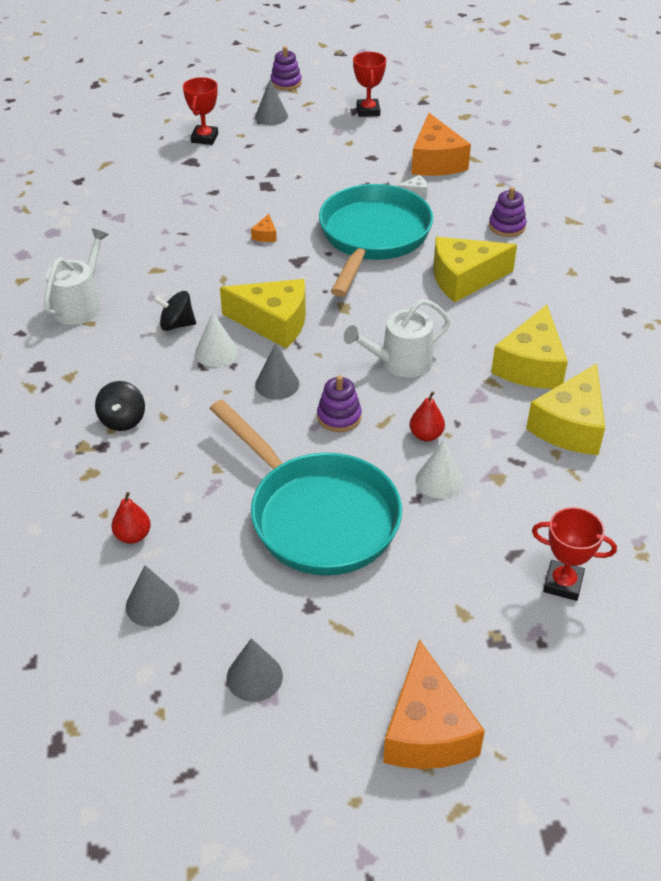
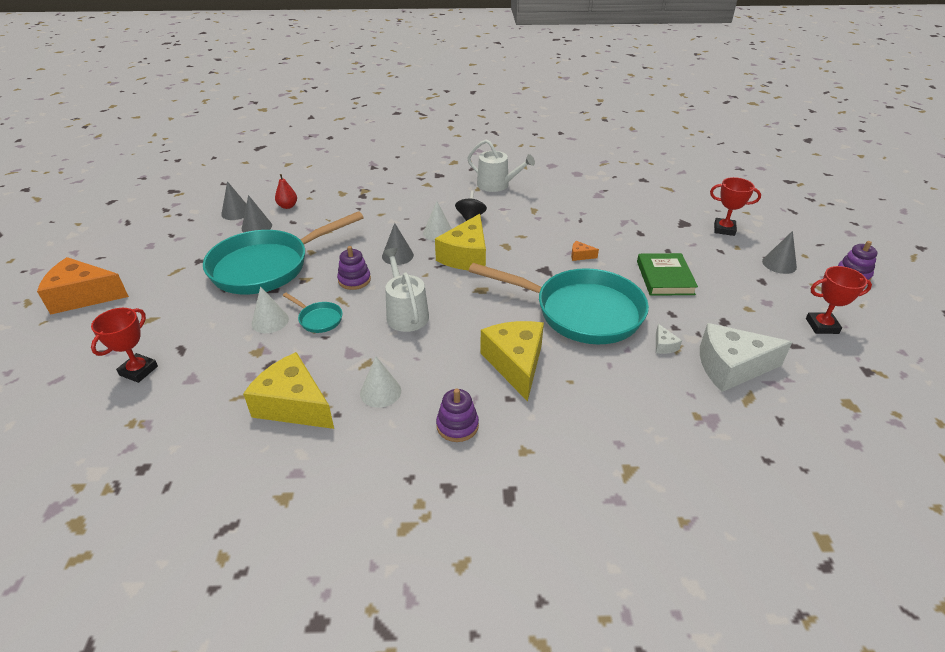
camera: 95 degrees right, 5 degrees down
black spinning top [95,381,145,431] -> none
grey cone [227,638,283,702] -> grey cone moved to [242,195,272,233]
red pear [409,391,445,441] -> turquoise pan [282,293,342,333]
orange cheese [411,113,471,176] -> white cheese [700,323,792,392]
purple stacking toy [489,187,526,237] -> purple stacking toy moved to [436,389,479,442]
yellow cheese [491,305,568,389] -> white cone [360,356,401,408]
none -> green book [637,253,698,296]

